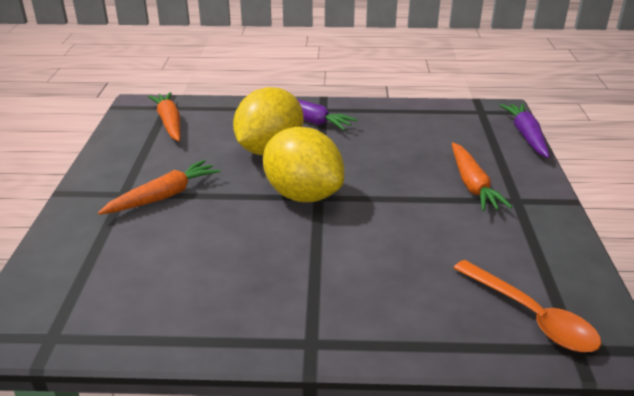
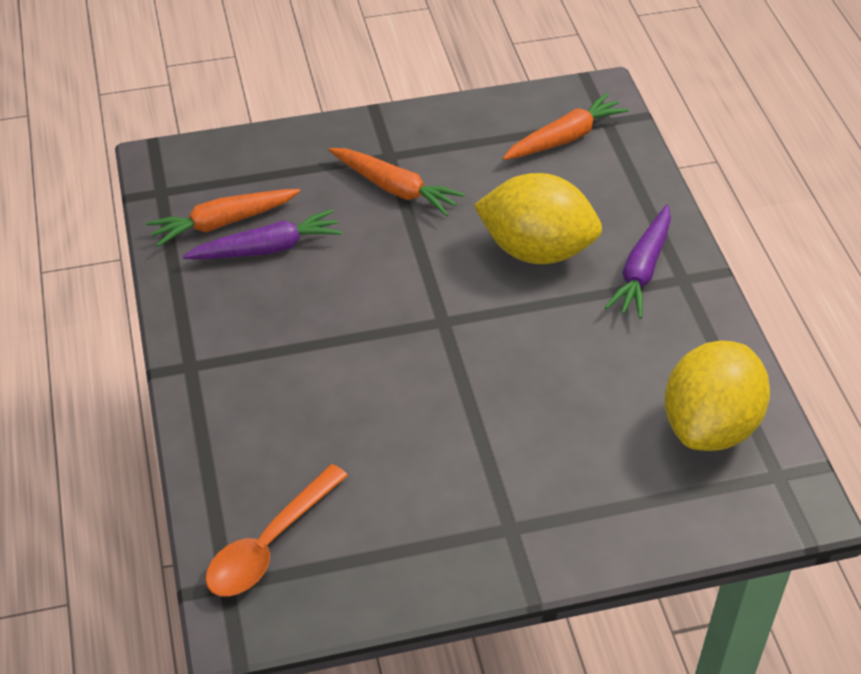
camera: 75 degrees right, 15 degrees up
yellow lemon [263,127,344,202] -> yellow lemon moved to [664,340,770,451]
orange carrot [452,143,512,211] -> orange carrot moved to [146,189,300,247]
purple carrot [500,103,550,158] -> purple carrot moved to [183,209,343,259]

